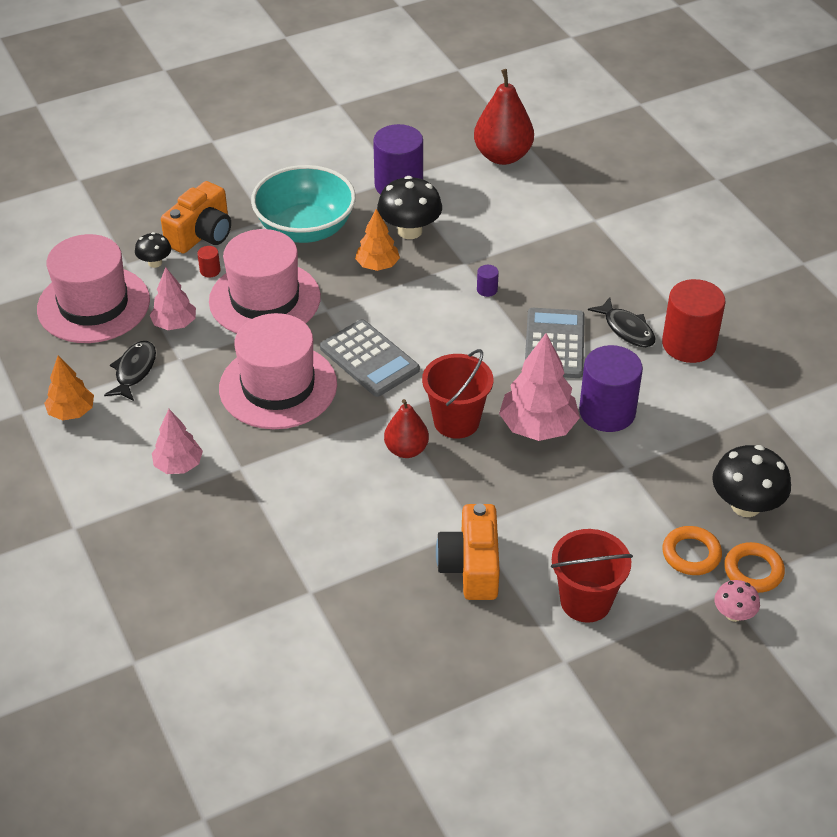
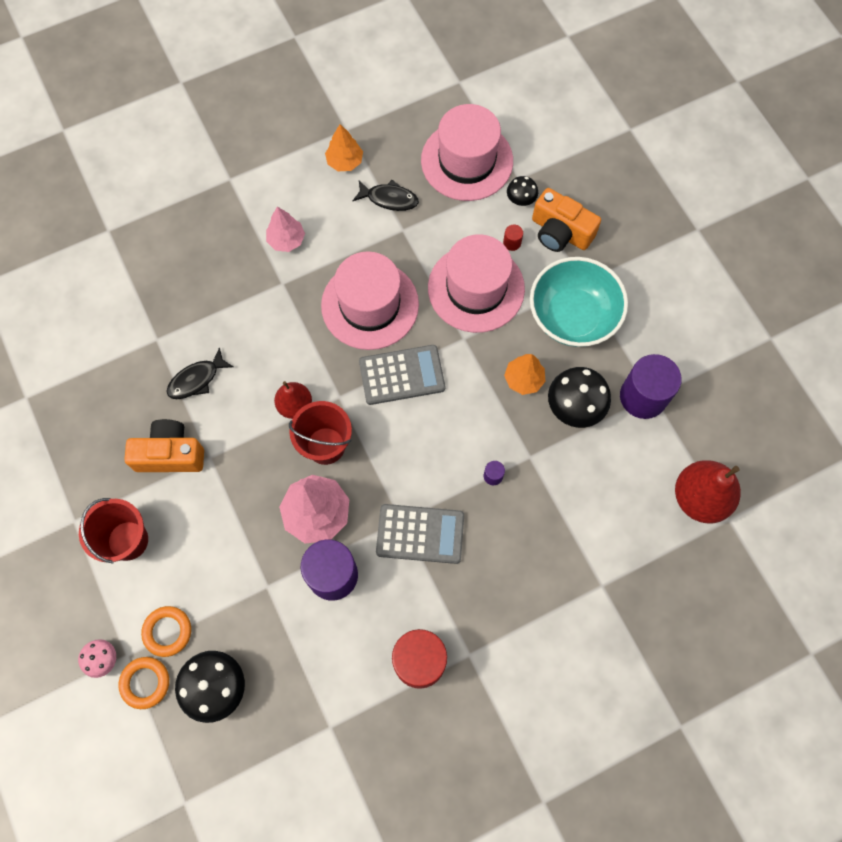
camera: 90 degrees right, 25 degrees up
pink tree [150,267,196,330] -> none
grey calculator [320,319,420,397] -> grey calculator turned 150 degrees counterclockwise [359,345,445,405]
black fish [588,297,655,347] -> black fish moved to [166,347,234,399]

